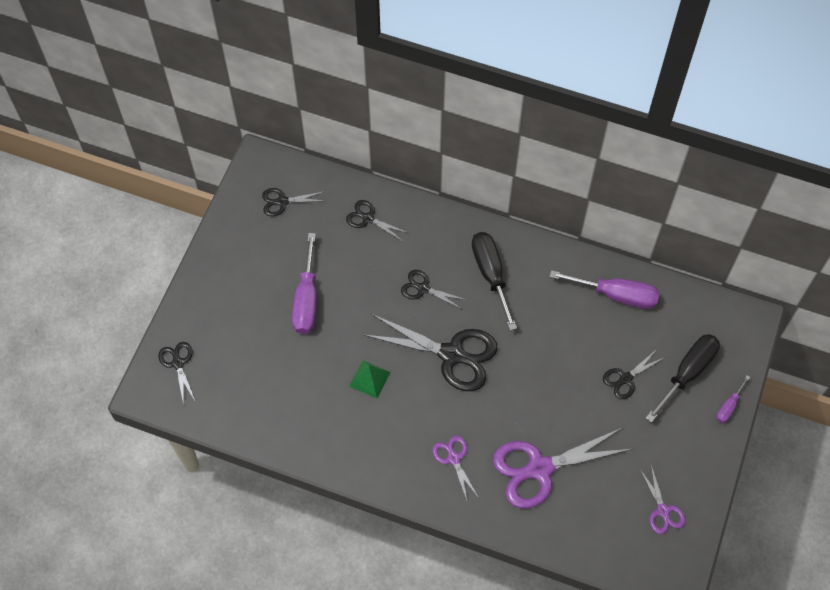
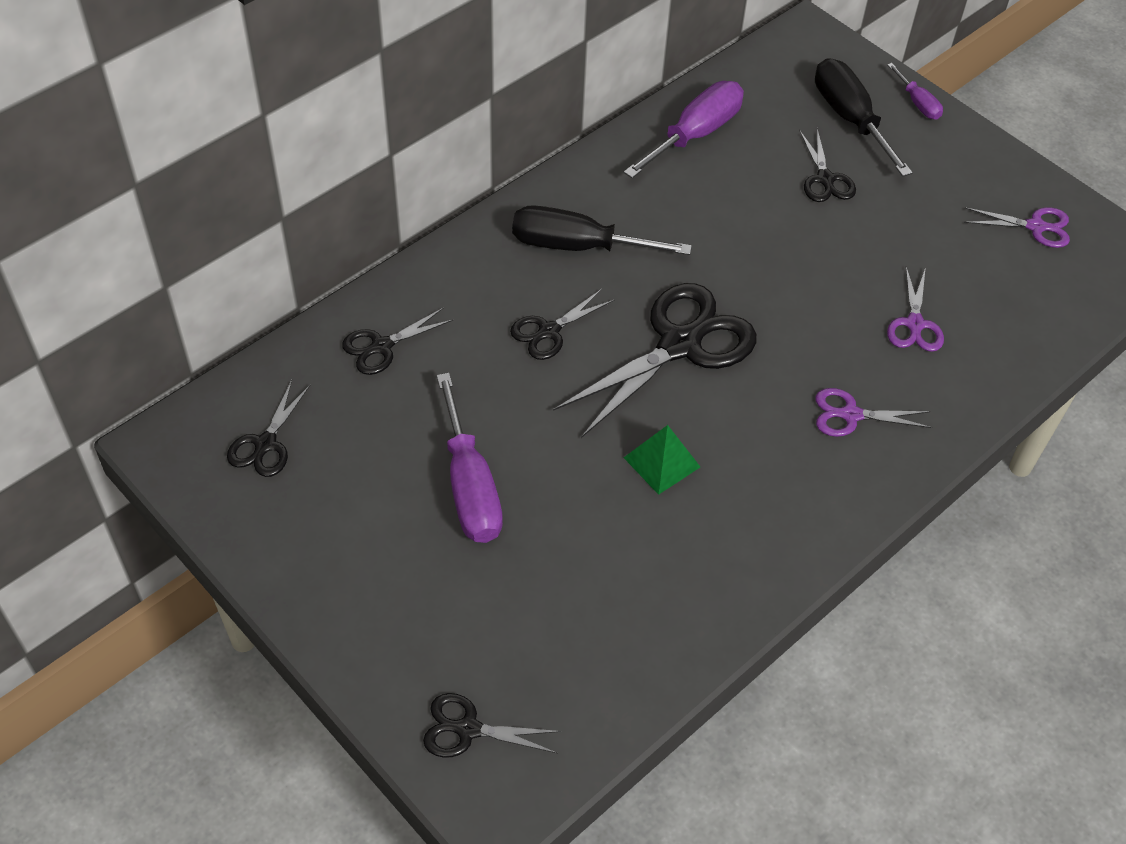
camera: 65 degrees left, 10 degrees down
purple screwdriver [292,233,317,334] -> purple screwdriver turned 45 degrees clockwise [437,373,503,543]
purple scissors [493,428,632,508] -> purple scissors [887,267,944,352], size x0.50

